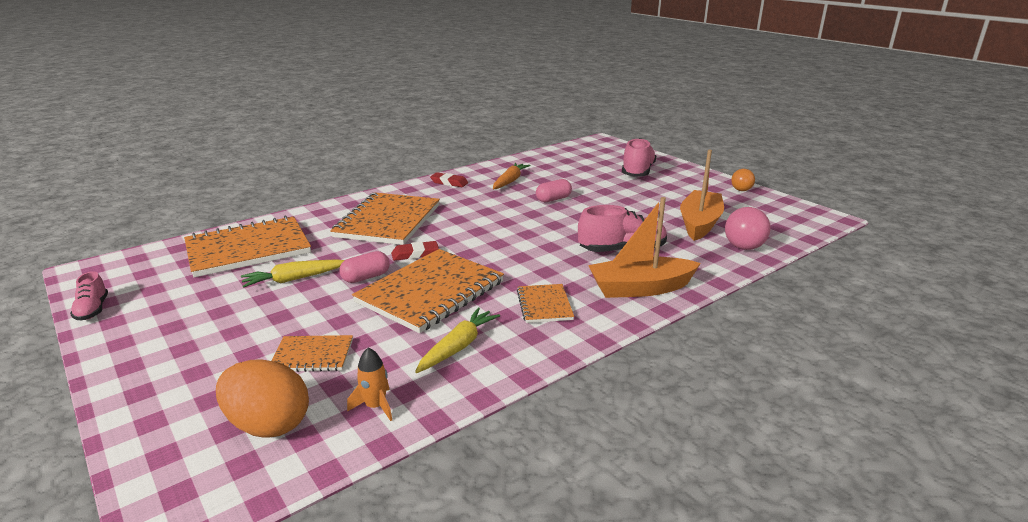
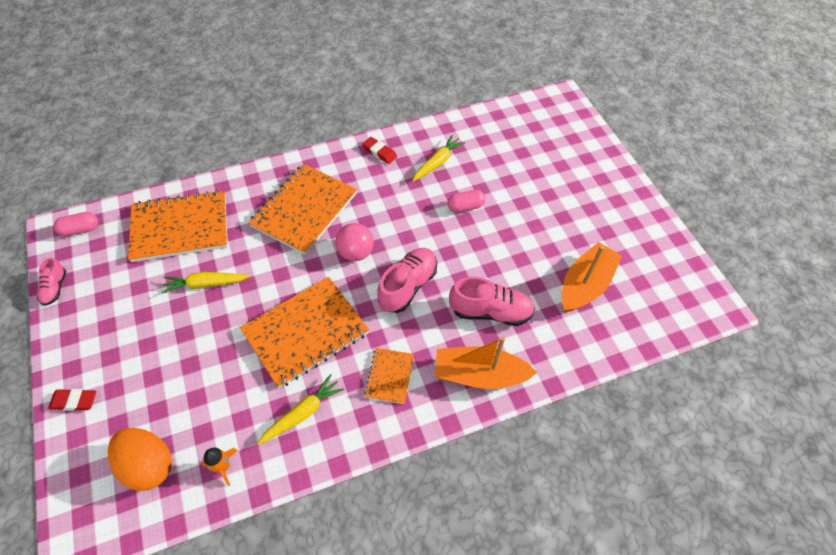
camera: 15 degrees right, 30 degrees up
orange notebook [271,335,353,372] -> none
pink capsule [339,251,390,283] -> pink capsule moved to [54,212,98,236]
red eraser [391,241,439,261] -> red eraser moved to [48,389,97,411]
orange carrot [493,163,531,189] -> yellow carrot [412,135,465,182]
pink shoe [622,138,656,177] -> pink shoe moved to [377,248,437,313]
pink ball [725,207,771,250] -> pink ball moved to [336,223,374,261]
orange ball [731,169,755,191] -> none

